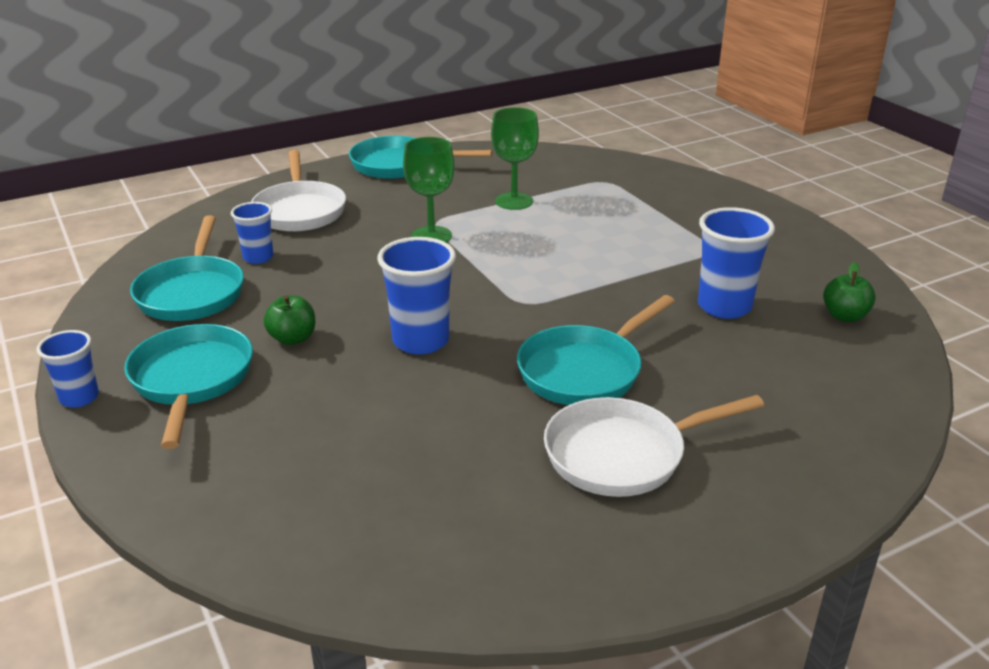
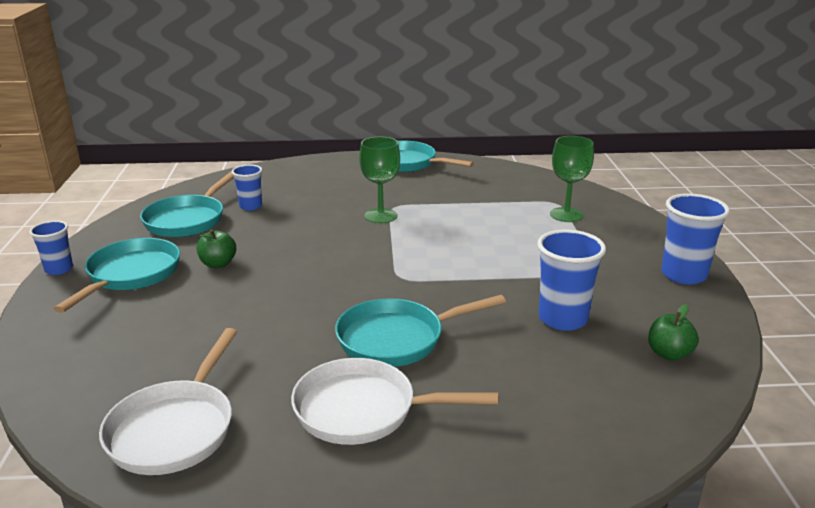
camera: 25 degrees right, 5 degrees down
white pan [251,150,346,232] -> white pan moved to [99,328,237,475]
blue cup [377,237,456,355] -> blue cup moved to [661,193,730,285]
green goblet [491,107,539,210] -> green goblet moved to [550,136,594,222]

